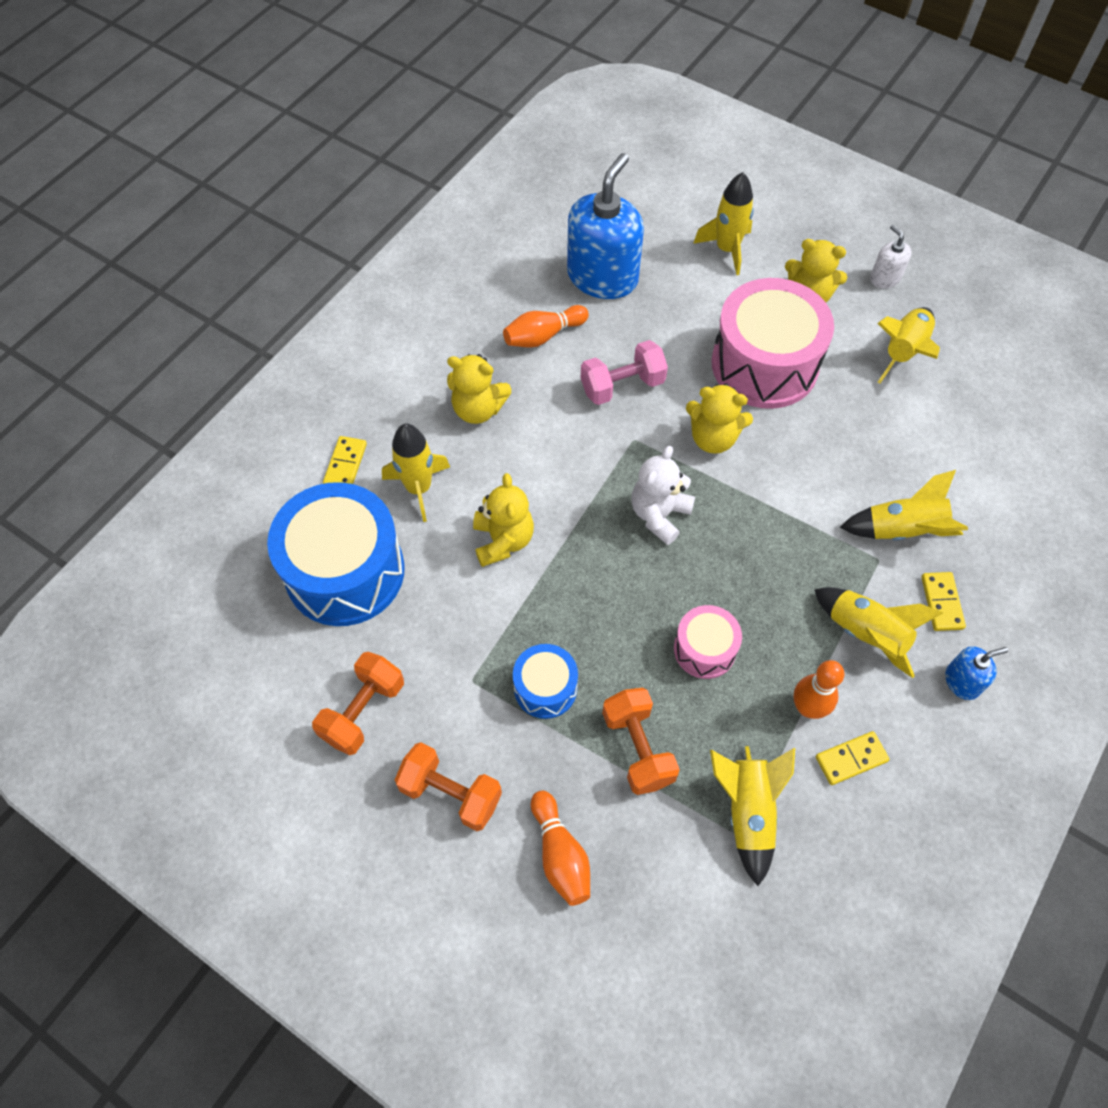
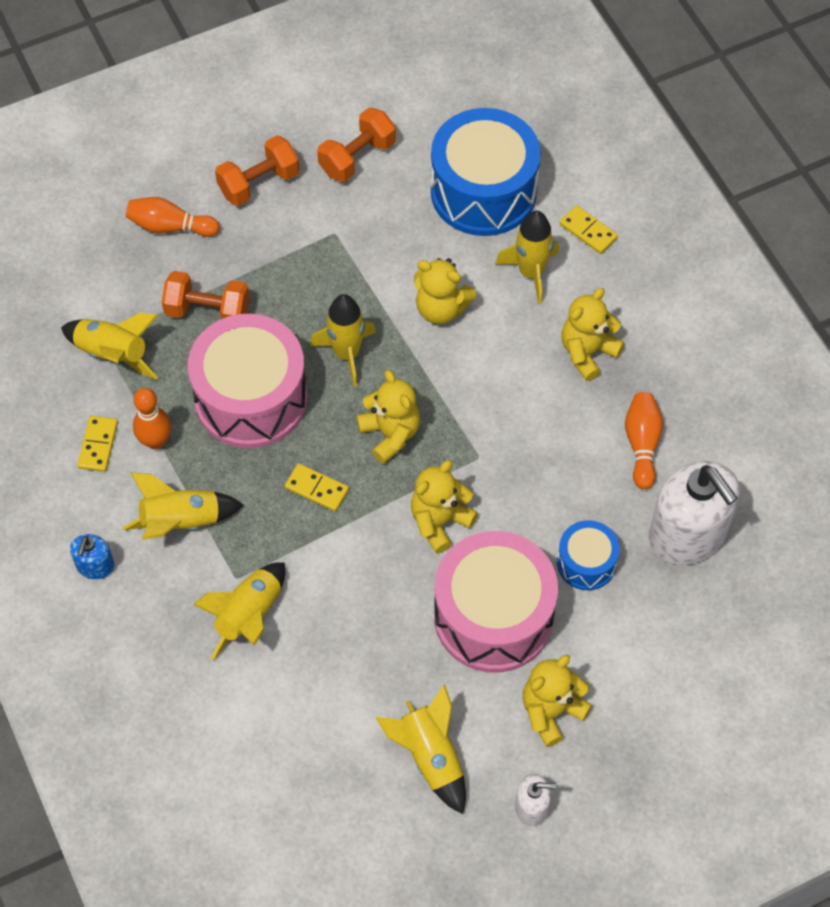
camera: 120 degrees right, 0 degrees up
orange dumbbell [312,652,404,755] -> orange dumbbell turned 75 degrees clockwise [317,108,396,182]
blue drum [513,644,578,719] -> blue drum moved to [557,520,620,590]
blue soap dispenser [567,153,644,299] -> white soap dispenser [649,461,739,565]
pink dumbbell [581,340,668,405] -> none
white teddy bear [631,446,695,545] -> yellow teddy bear [356,370,420,464]
pink drum [674,605,742,679] -> pink drum [188,314,307,448], size x1.98
yellow rocket [693,172,754,275] -> yellow rocket moved to [310,294,376,387]
yellow domino [921,572,966,631] -> yellow domino moved to [285,463,349,512]

